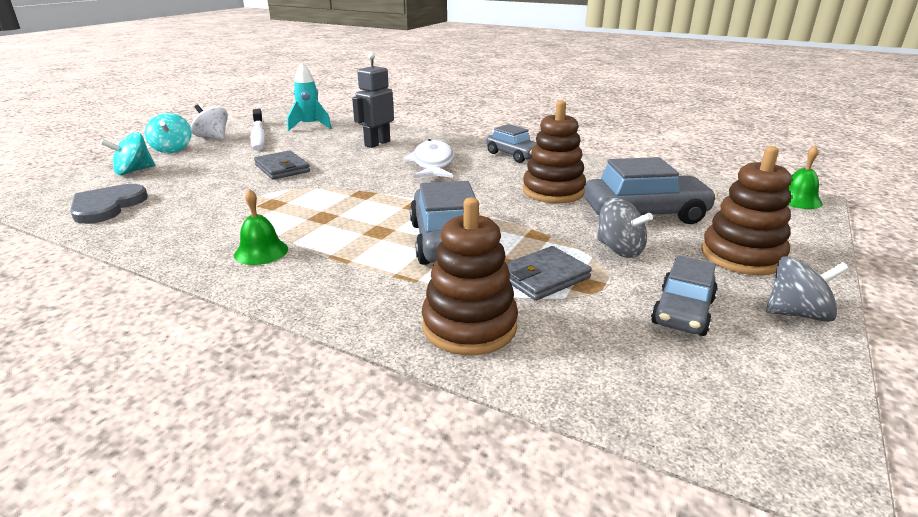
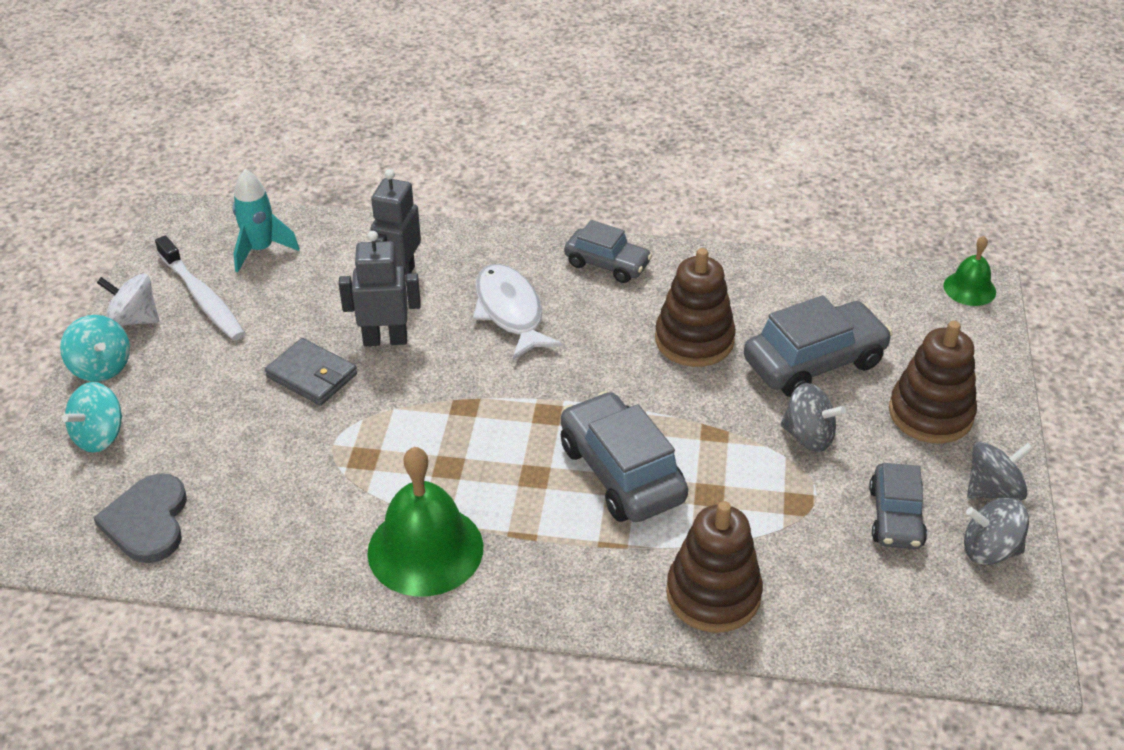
camera: 20 degrees left, 15 degrees up
green bell [234,189,288,265] -> green bell [367,447,483,597], size x1.86
grey wallet [506,246,592,301] -> none
none -> grey robot [339,231,421,346]
none -> grey spinning top [964,498,1029,565]

